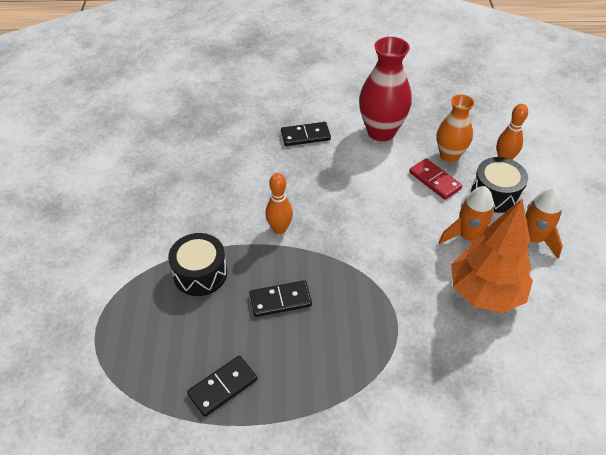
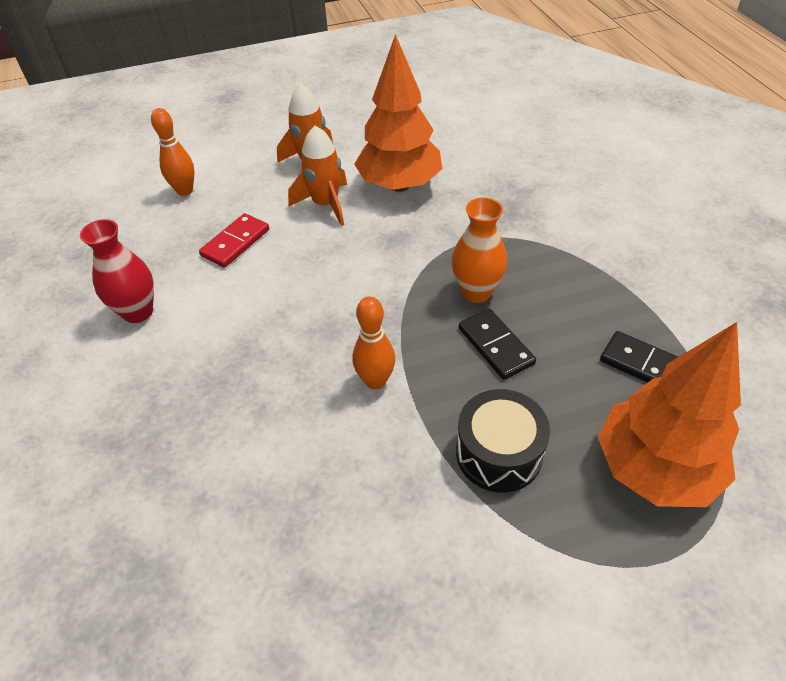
camera: 105 degrees left, 0 degrees up
black domino [281,122,331,146] -> none
red vase [359,37,412,141] -> red vase [80,219,154,323], size x0.66
orange vase [437,94,475,162] -> orange vase moved to [452,198,507,303]
black drum [471,157,528,213] -> none
none -> orange tree [598,322,741,507]

